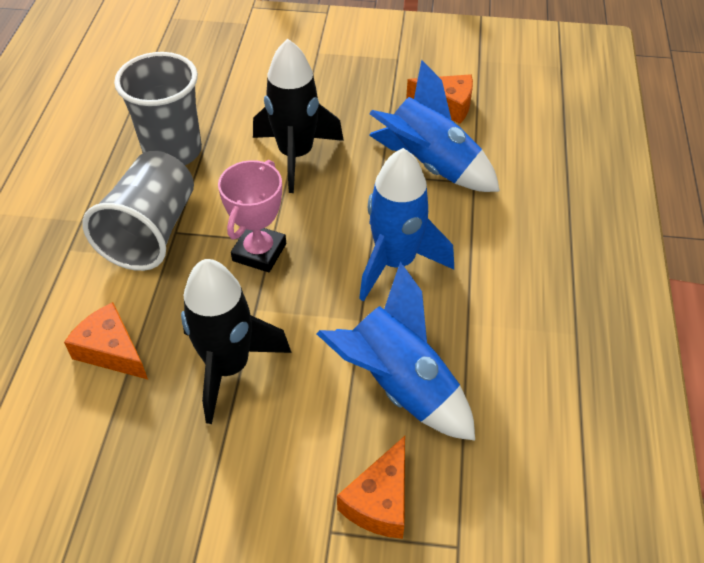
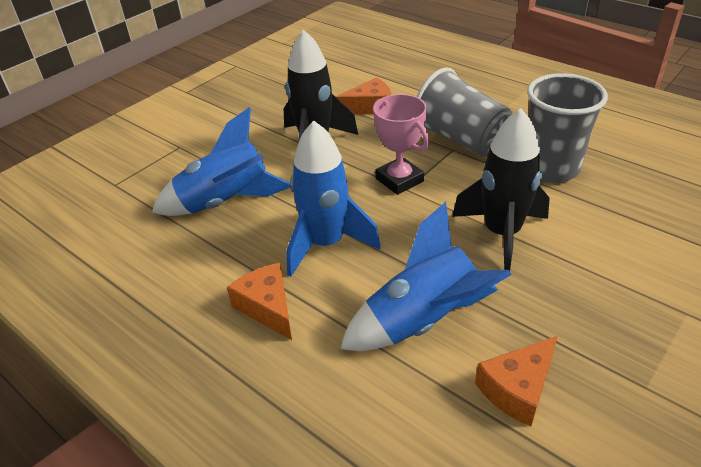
camera: 125 degrees right, 10 degrees down
orange cheese [337,436,405,539] -> orange cheese moved to [227,263,292,340]

